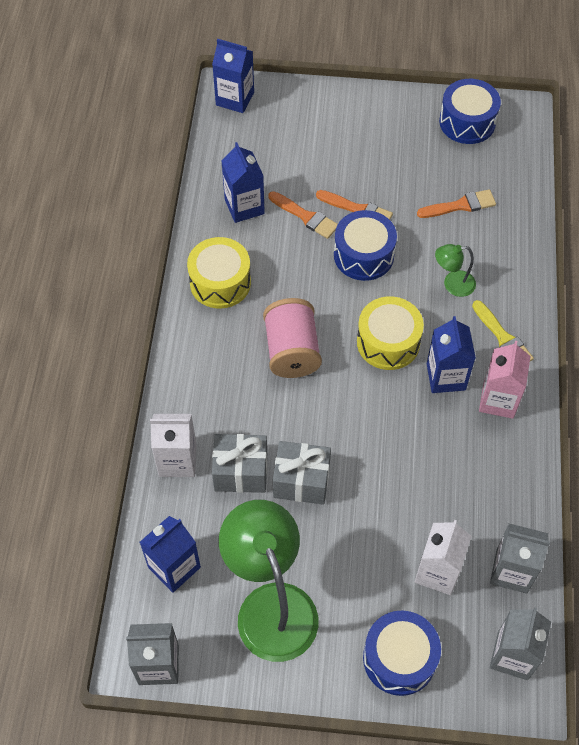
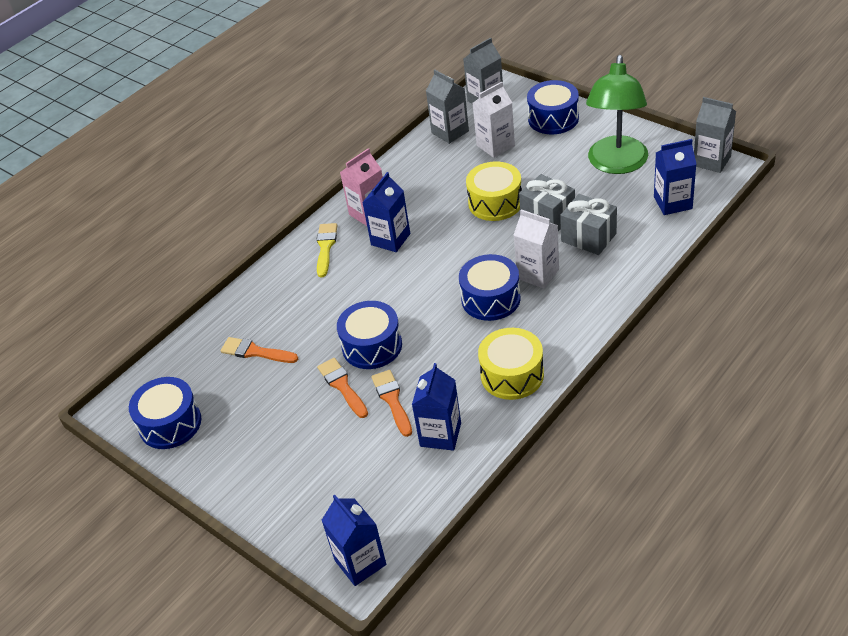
camera: 140 degrees left, 15 degrees down
white carton [150,414,197,477] -> white carton moved to [514,209,559,289]
pink spool [263,298,322,378] -> blue drum [459,254,521,321]
yellow drum [357,296,424,370] -> yellow drum moved to [466,161,522,221]
green lamp [435,244,476,297] -> none

